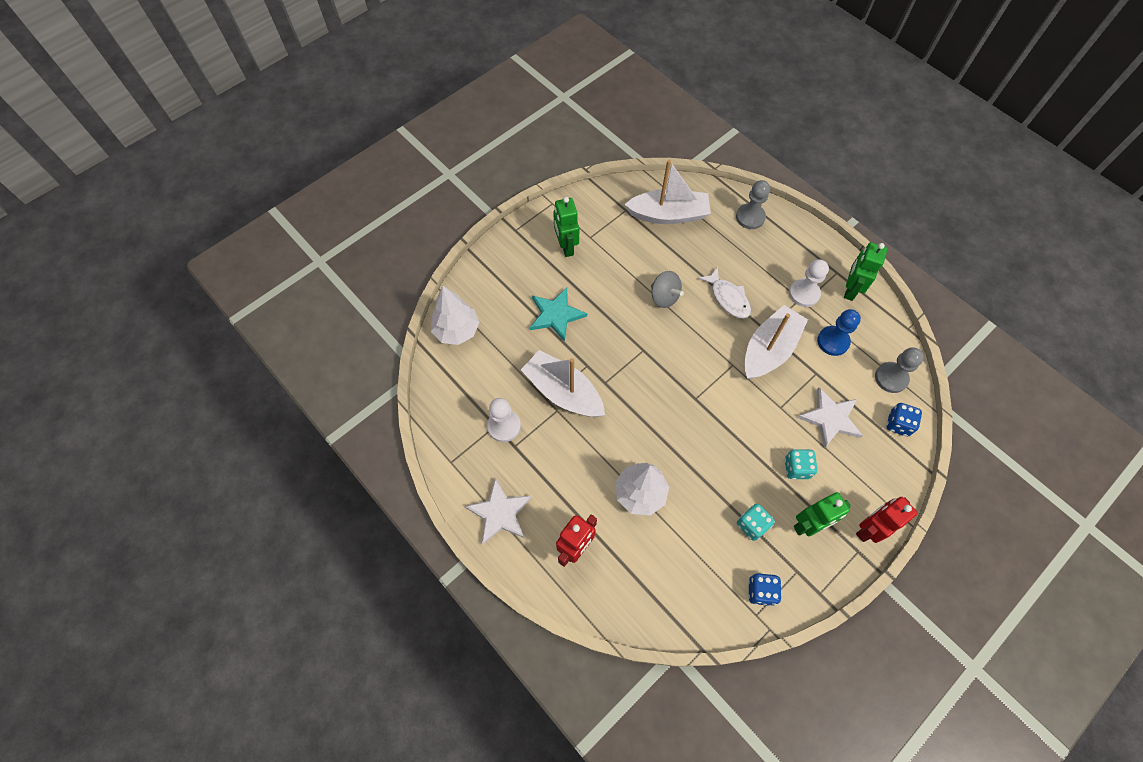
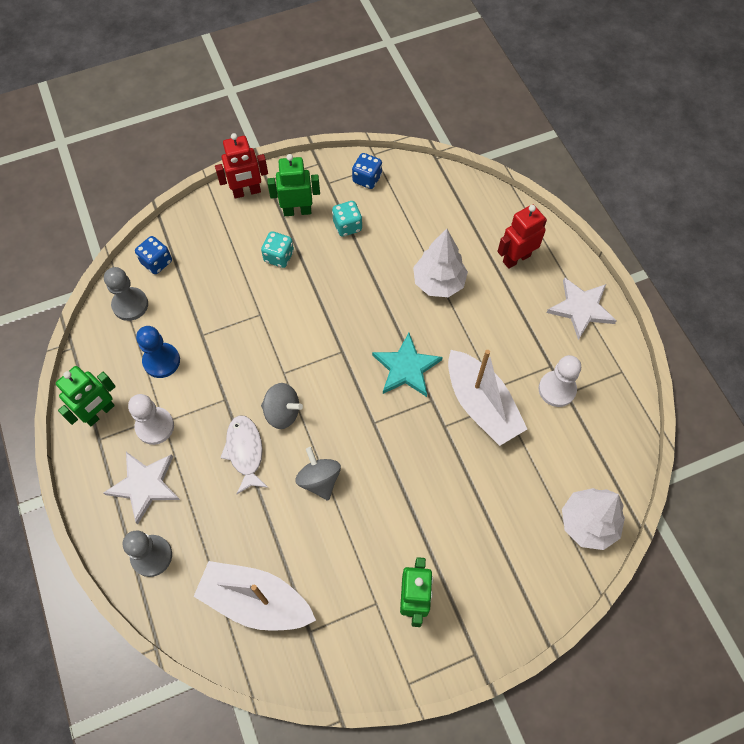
camera: 160 degrees left, 0 degrees up
turquoise star [530,288,587,342] -> turquoise star moved to [372,333,443,397]
white boat [744,305,808,379] -> none
white star [798,387,863,448] -> white star moved to [104,452,180,524]
none -> grey spinning top [261,383,303,429]

